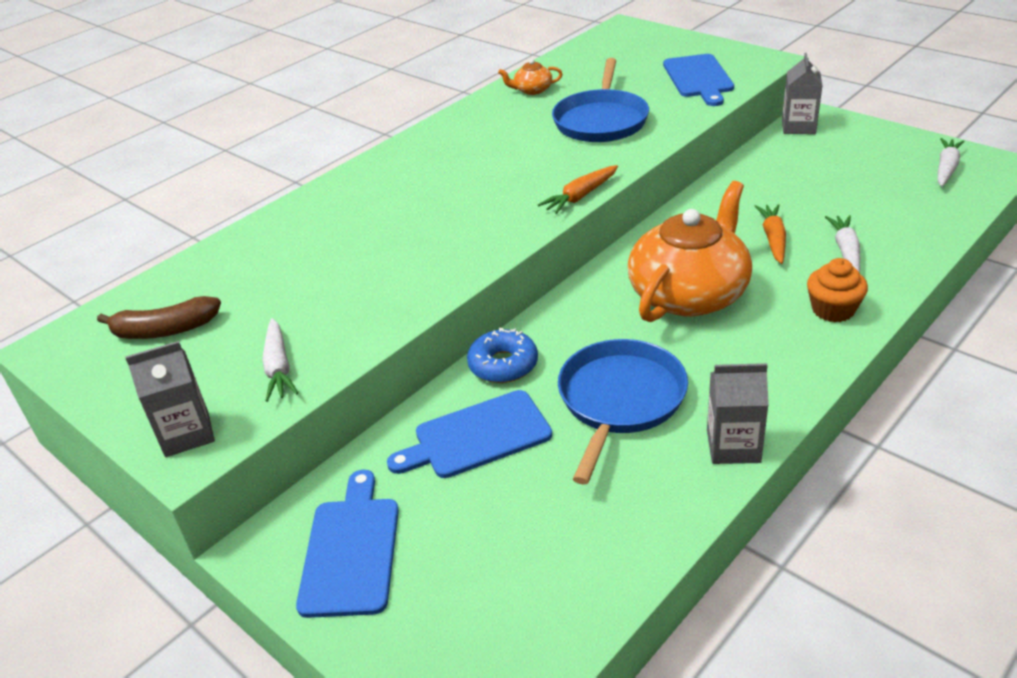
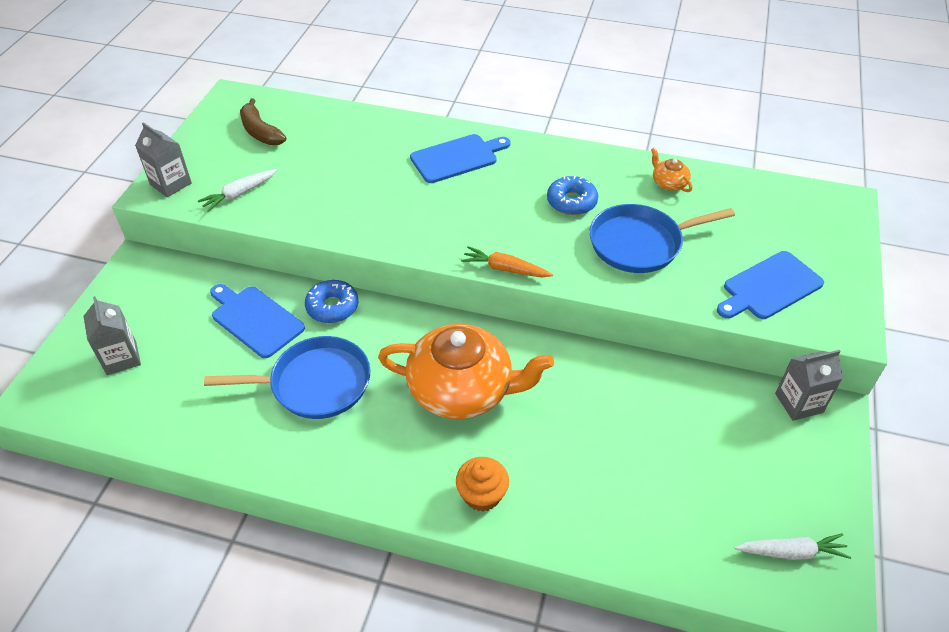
camera: 60 degrees right, 10 degrees up
blue cutting board [296,470,399,618] -> blue cutting board moved to [410,134,511,183]
grey carton [707,363,769,464] -> grey carton moved to [83,296,141,375]
orange carrot [755,204,786,264] -> none
white carrot [825,215,860,273] -> none
none -> blue donut [547,176,598,215]

